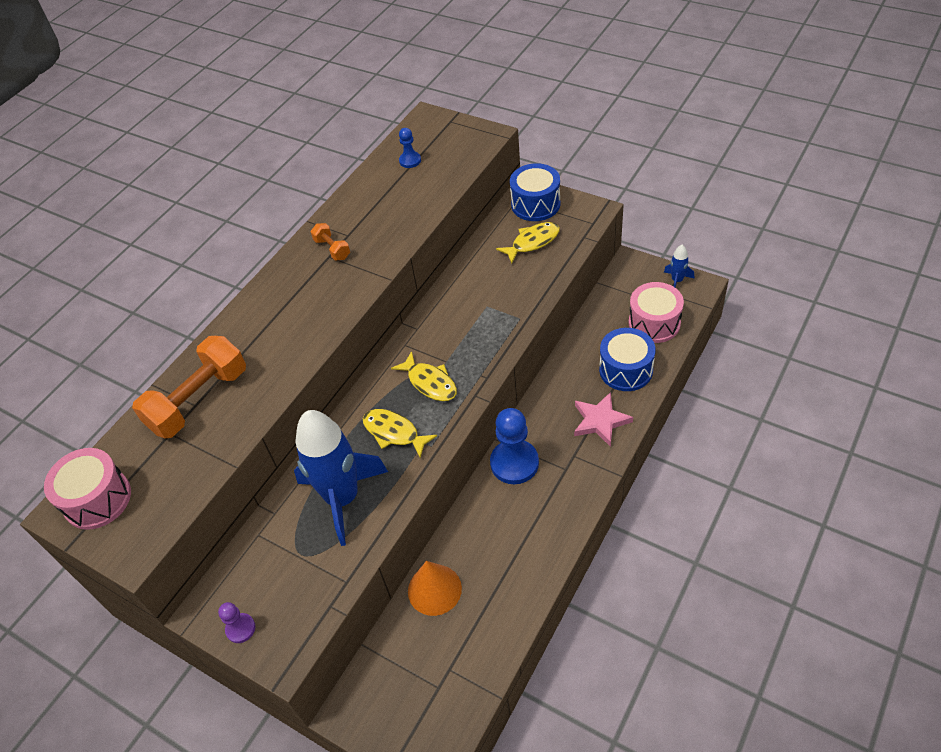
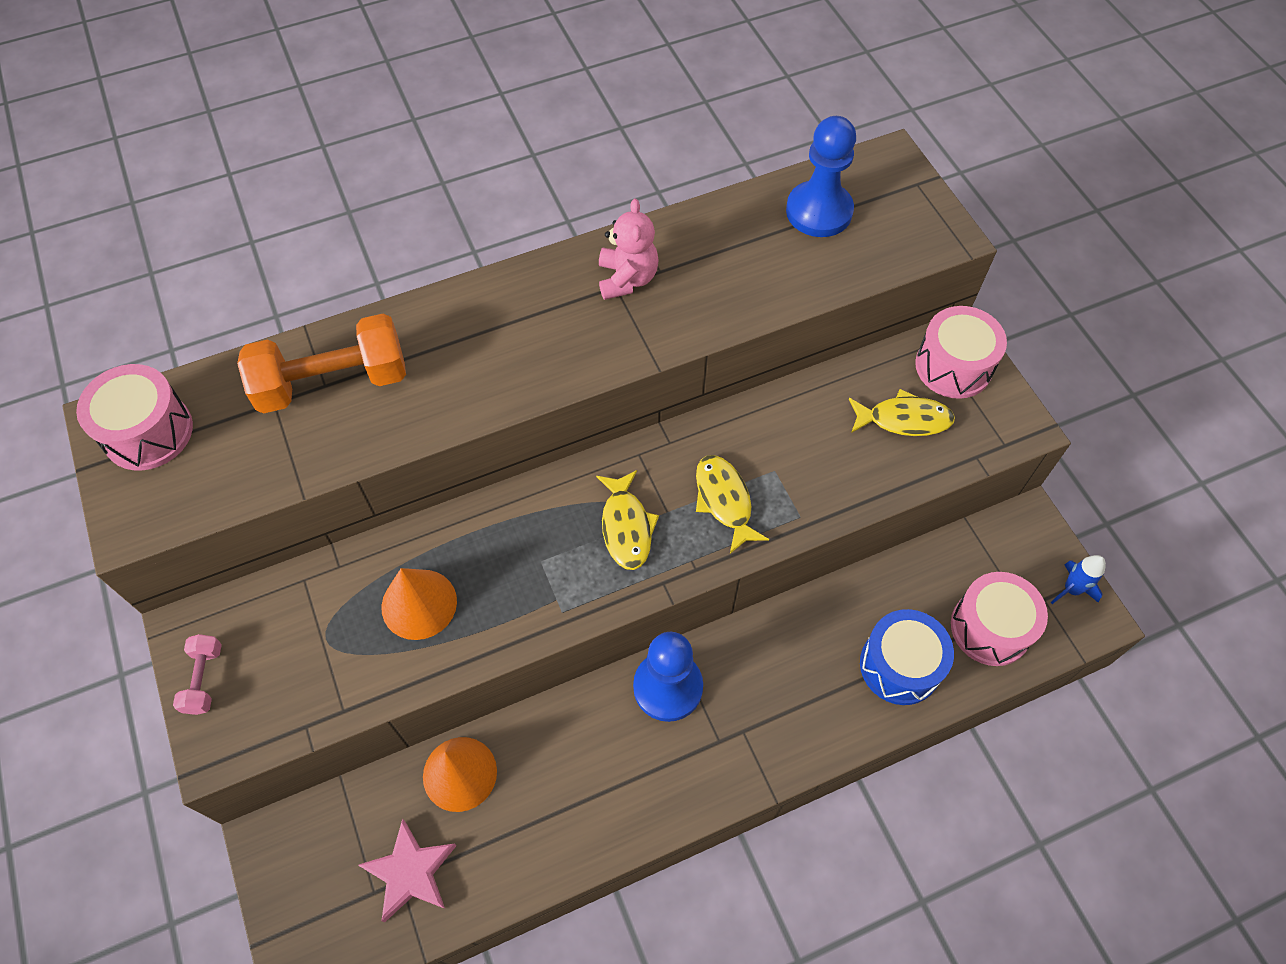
camera: 30 degrees right, 10 degrees up
purple pawn [218,602,255,643] -> pink dumbbell [173,634,222,715]
blue rocket [294,410,388,546] -> orange cone [381,568,457,640]
orange dumbbell [311,223,350,261] -> pink teddy bear [599,198,659,300]
yellow fish [363,409,437,458] -> yellow fish moved to [696,455,769,554]
blue pawn [399,128,421,168] -> blue pawn [786,116,856,237], size x1.98
blue drum [510,163,560,221] -> pink drum [915,306,1007,399]
pink star [574,392,633,447] -> pink star moved to [358,819,456,923]

